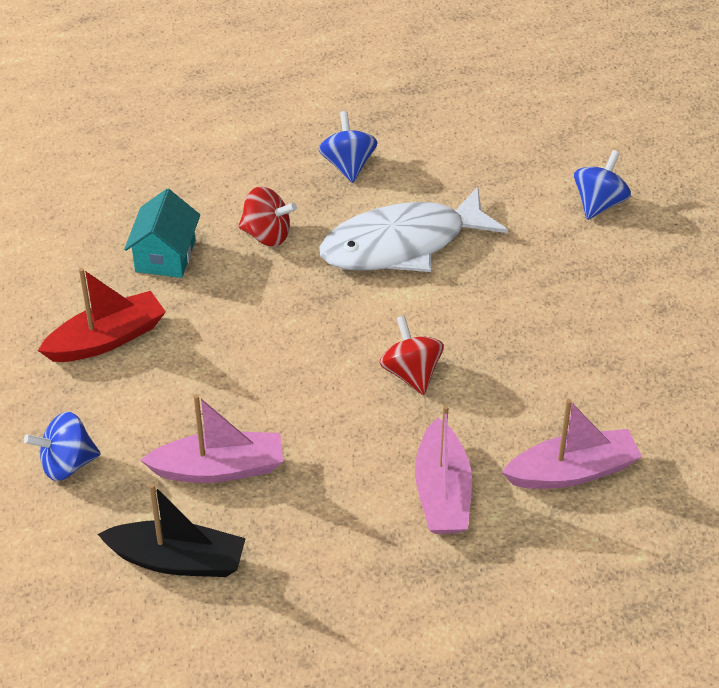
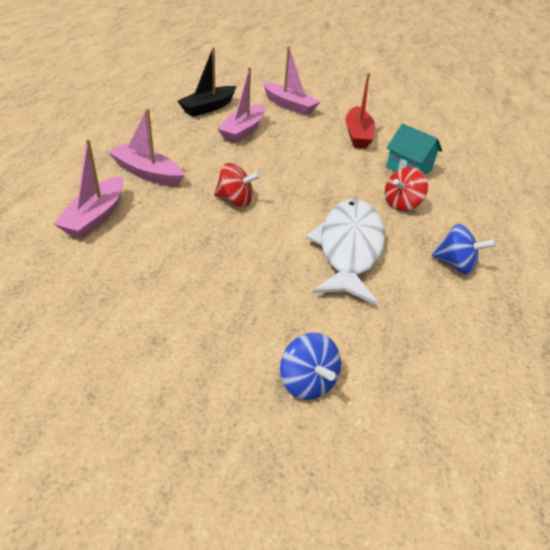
camera: 120 degrees right, 5 degrees down
blue spinning top [24,412,101,481] -> pink boat [263,46,320,115]

